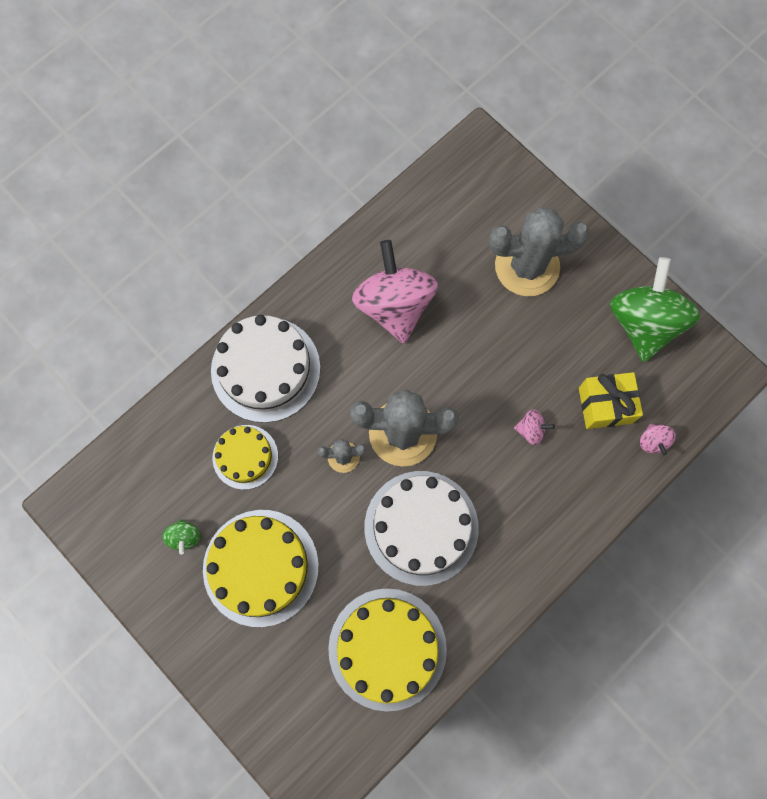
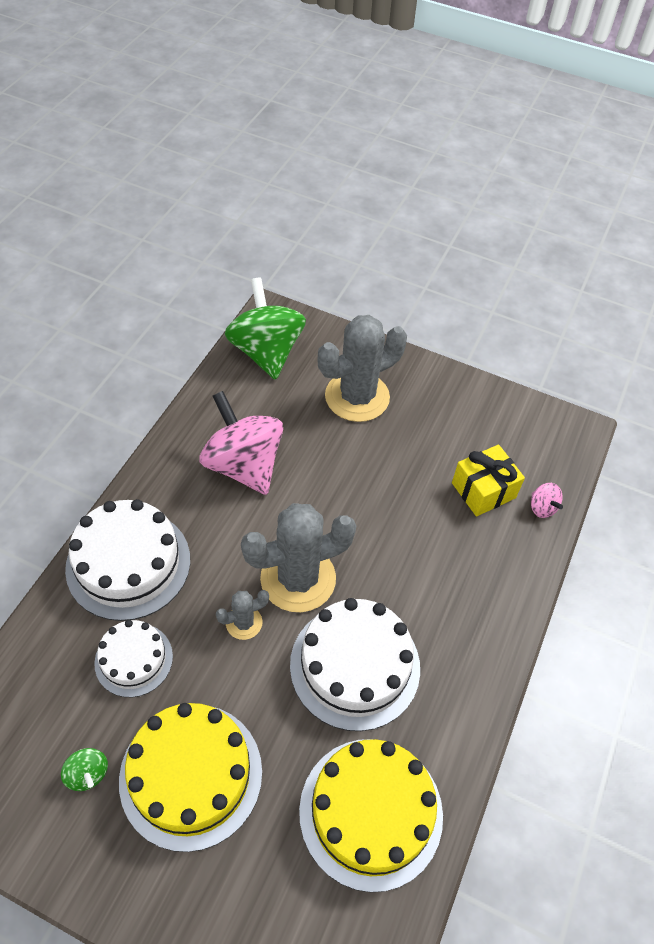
camera: 25 degrees left, 20 degrees down
yellow cake [212,425,278,490] -> white cake [94,620,173,697]
pink spinning top [514,409,555,445] -> none
green spinning top [610,257,700,362] -> green spinning top moved to [225,278,306,380]

